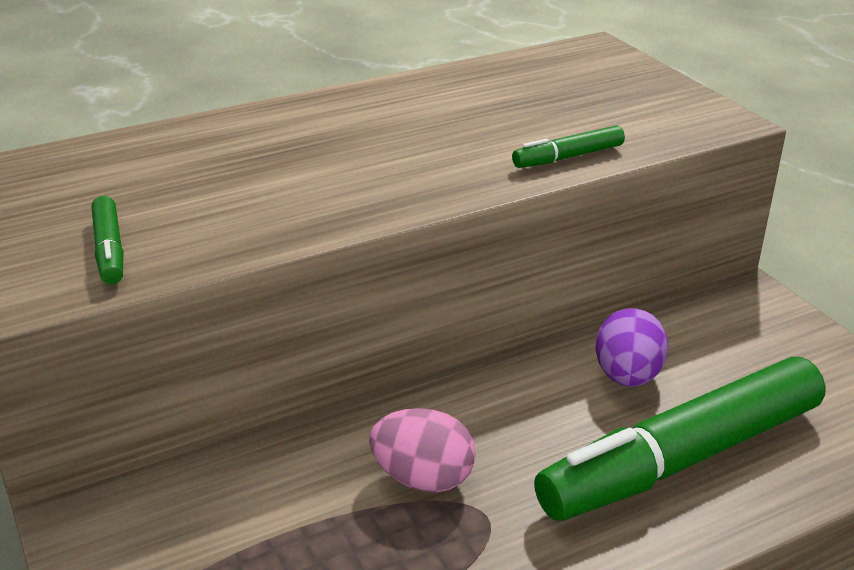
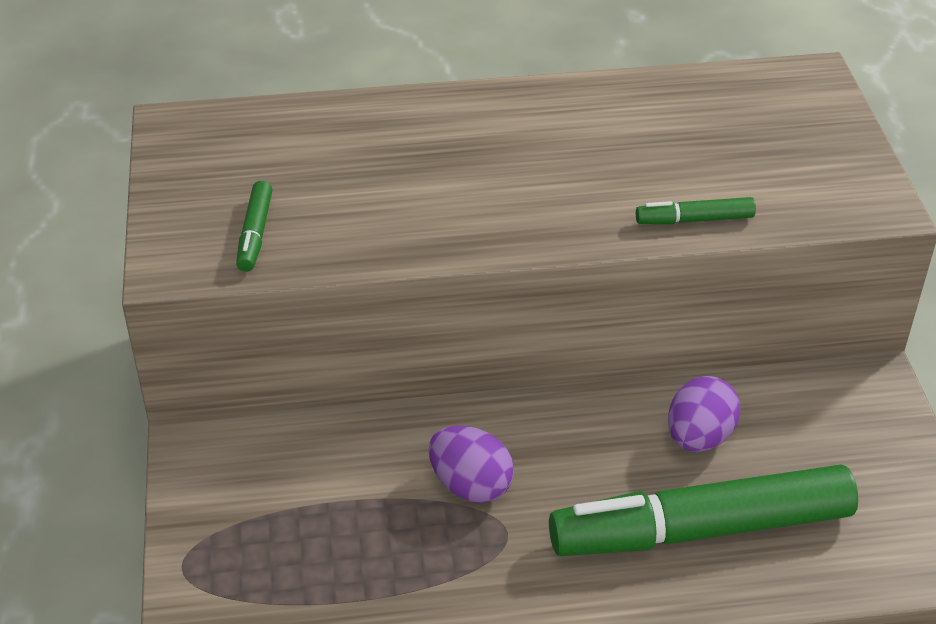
camera: 20 degrees right, 10 degrees up
pink egg [369,408,476,493] -> purple egg [429,426,514,503]

